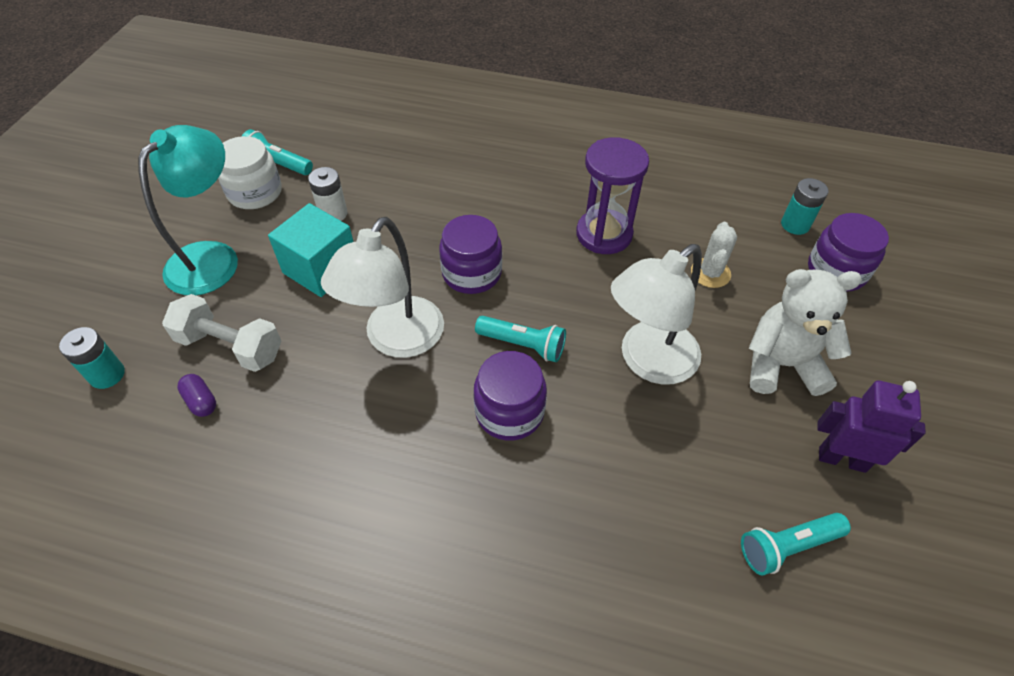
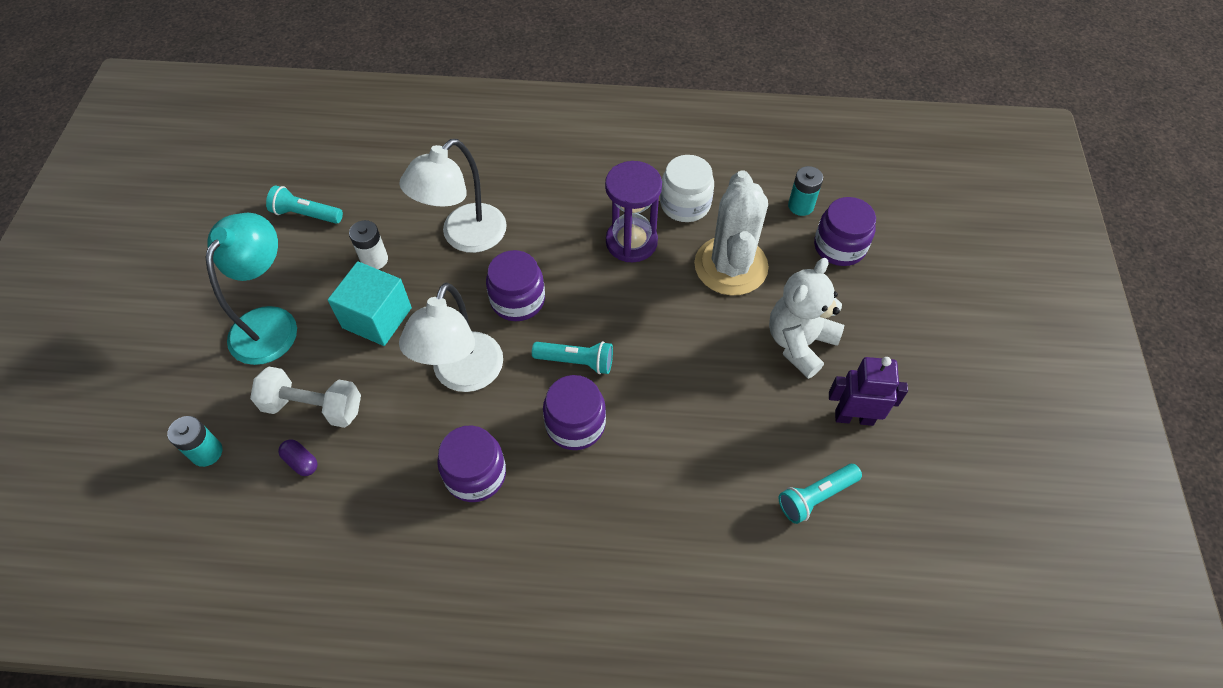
camera: 10 degrees left, 5 degrees up
white jar [218,136,282,209] -> white jar moved to [660,155,714,222]
white lamp [611,244,702,385] -> white lamp moved to [399,139,507,253]
white cactus [691,222,737,288] -> white cactus [694,170,769,295], size x2.05
white teddy bear [749,269,862,396] -> white teddy bear turned 45 degrees counterclockwise [769,258,844,379]
none -> purple jar [437,425,506,502]

